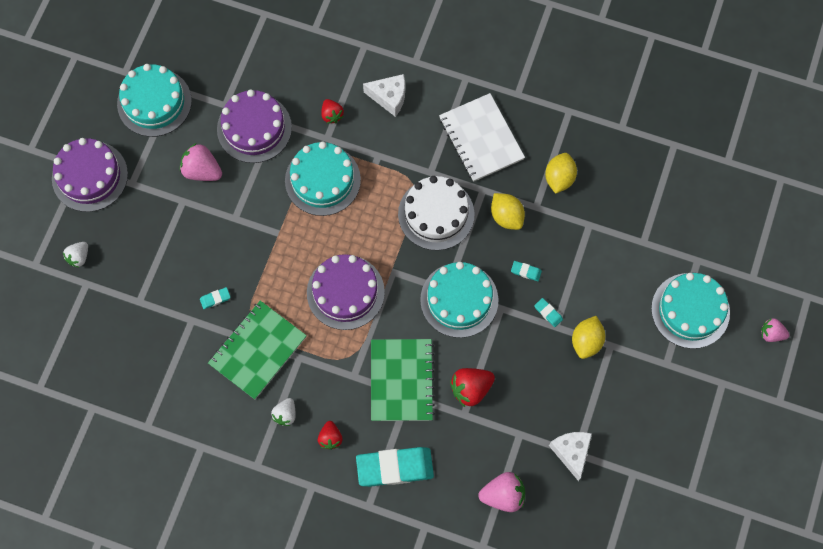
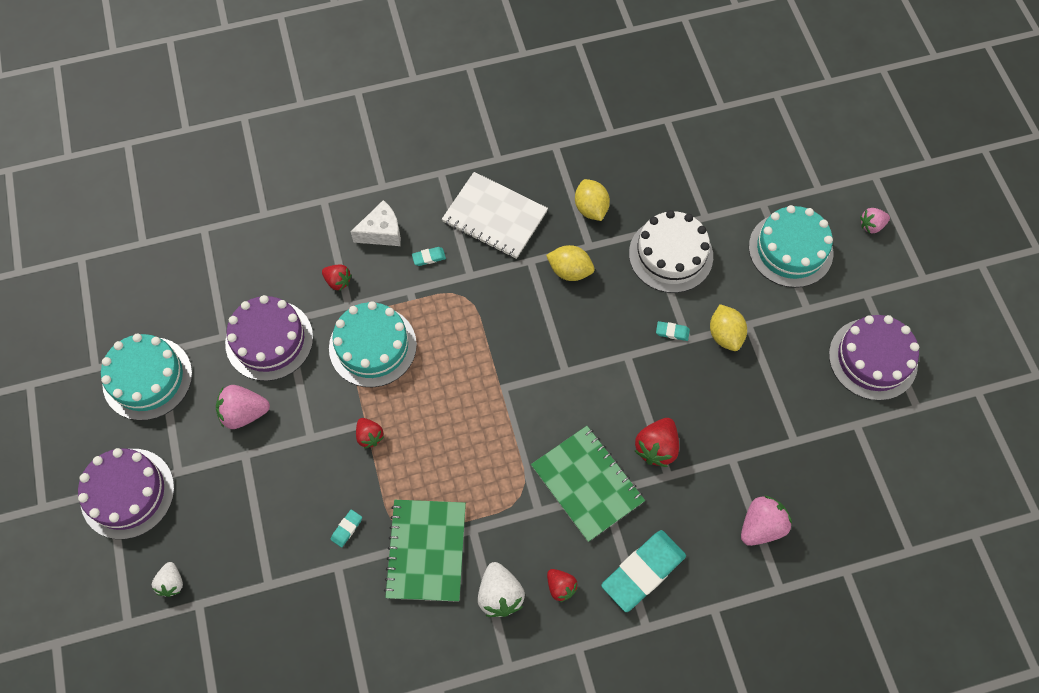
camera: 35 degrees left, 5 degrees down
white strawberry [271,398,295,426] -> white strawberry [478,562,525,617], size x1.58
purple cake [307,254,385,330] -> purple cake moved to [829,315,919,401]
white cake [398,176,475,250] -> white cake moved to [629,210,713,293]
turquoise cake [420,262,498,338] -> none
turquoise eraser [511,261,542,281] -> turquoise eraser moved to [412,247,446,266]
white cheese [549,432,592,481] -> none
none -> red strawberry [356,418,384,448]

